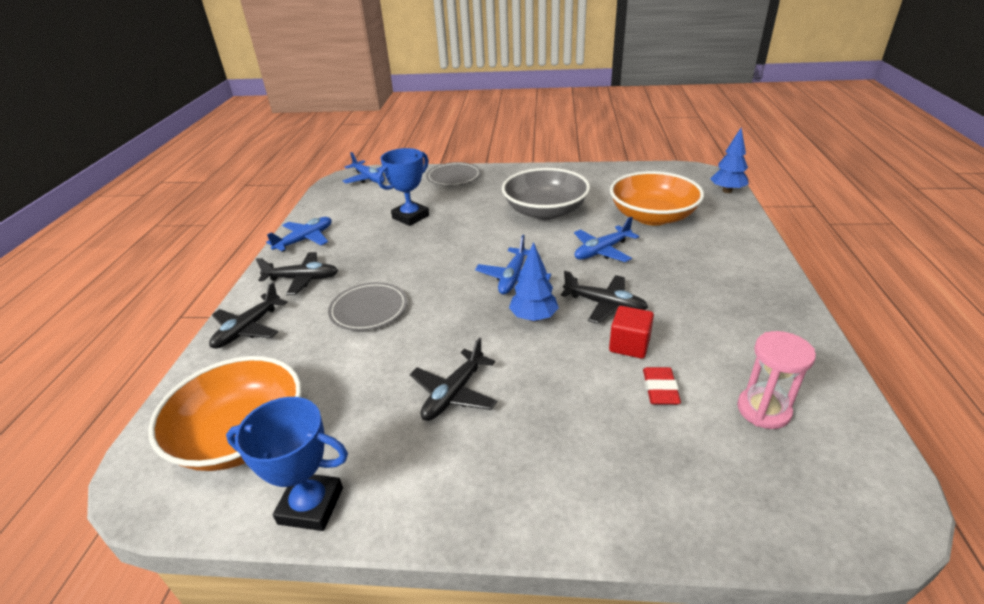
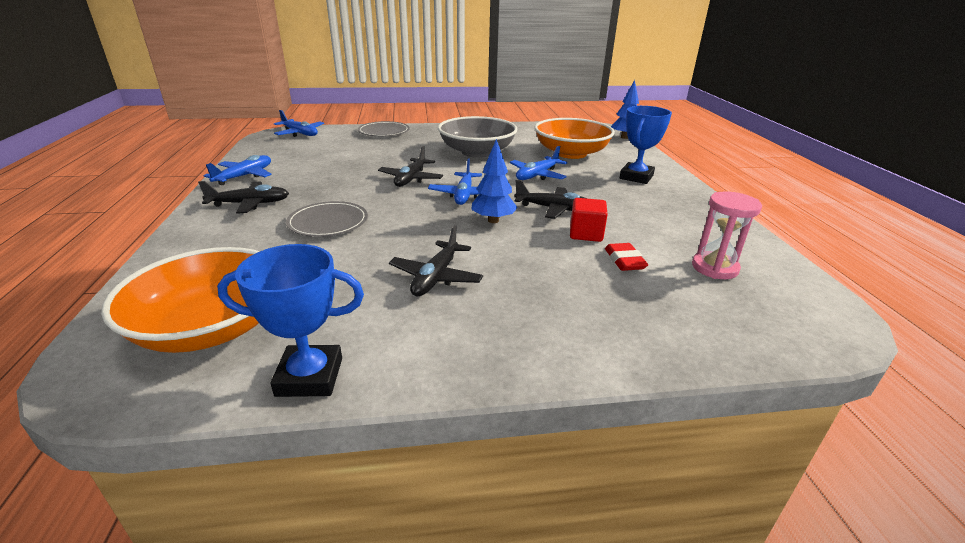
camera: 15 degrees left, 5 degrees down
black plane [209,282,288,349] -> black plane moved to [378,146,443,187]
blue trophy [377,148,429,226] -> blue trophy moved to [620,106,672,184]

